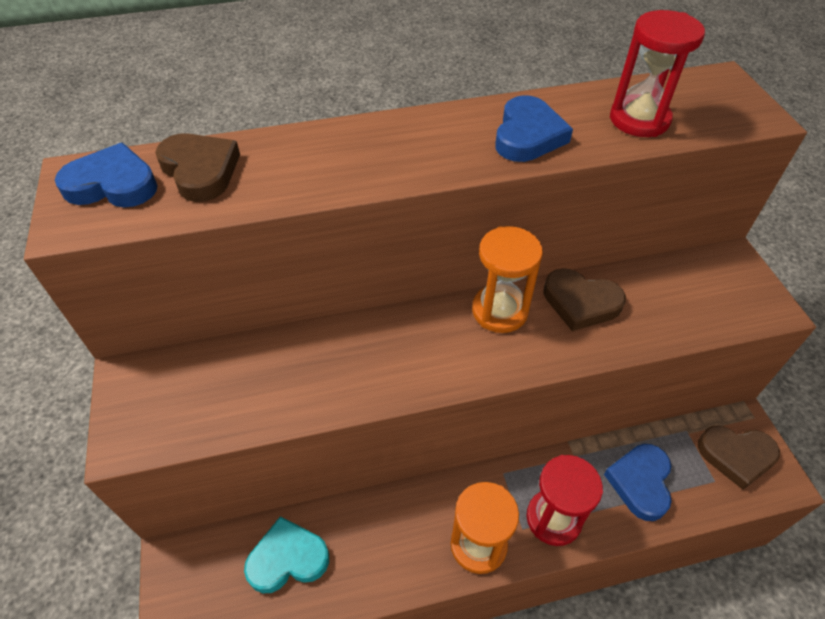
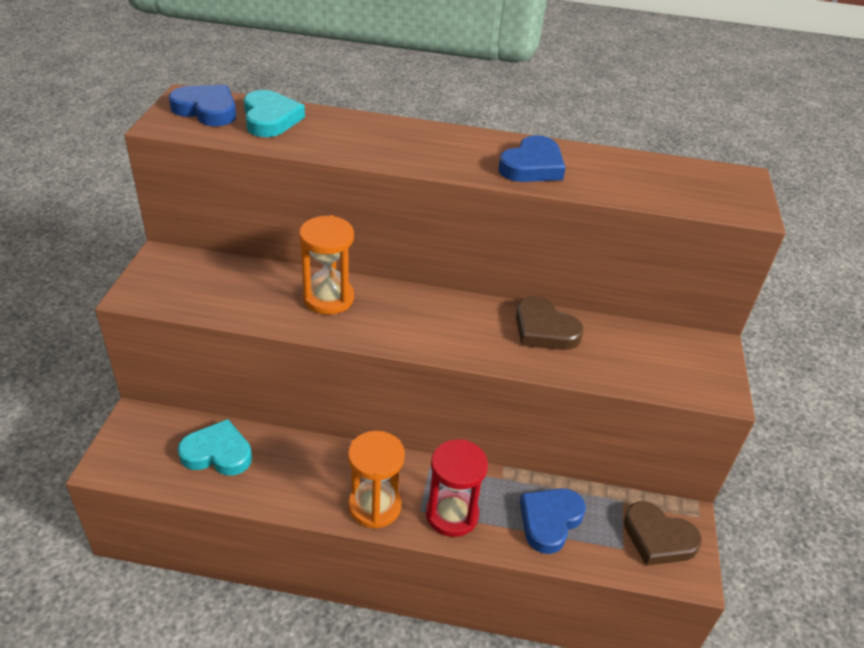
camera: 20 degrees right, 10 degrees down
brown heart [155,133,240,202] -> turquoise heart [244,90,305,137]
orange hourglass [472,226,543,333] -> orange hourglass moved to [299,215,354,315]
red hourglass [610,10,705,137] -> none

